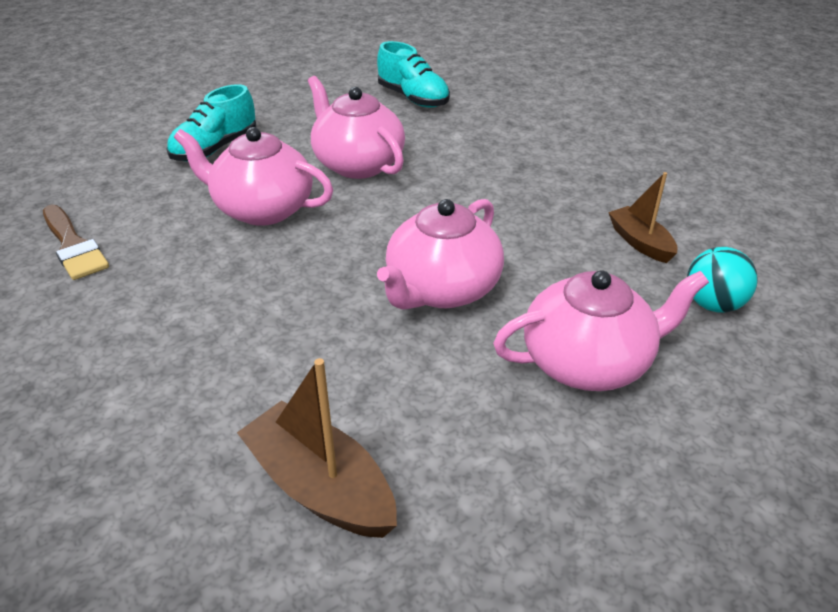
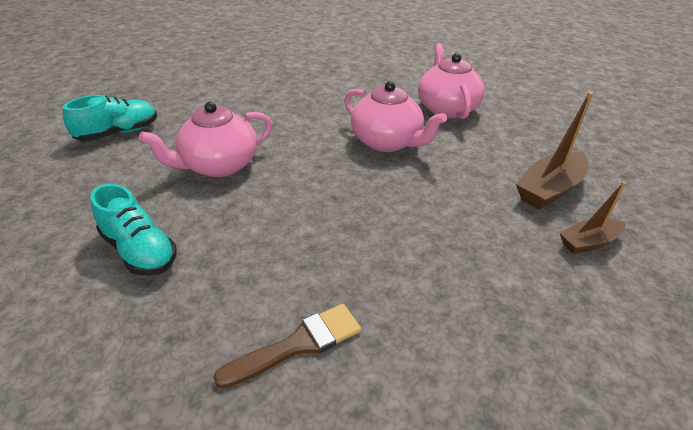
camera: 85 degrees left, 0 degrees up
pink teapot [174,127,333,226] -> none
brown boat [608,172,678,263] -> brown boat moved to [560,182,626,254]
turquoise ball [687,247,758,313] -> none

